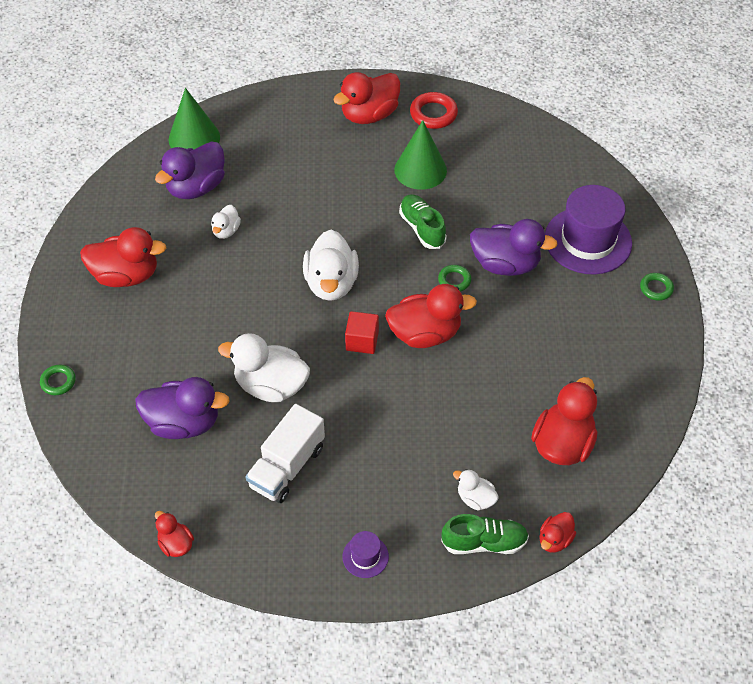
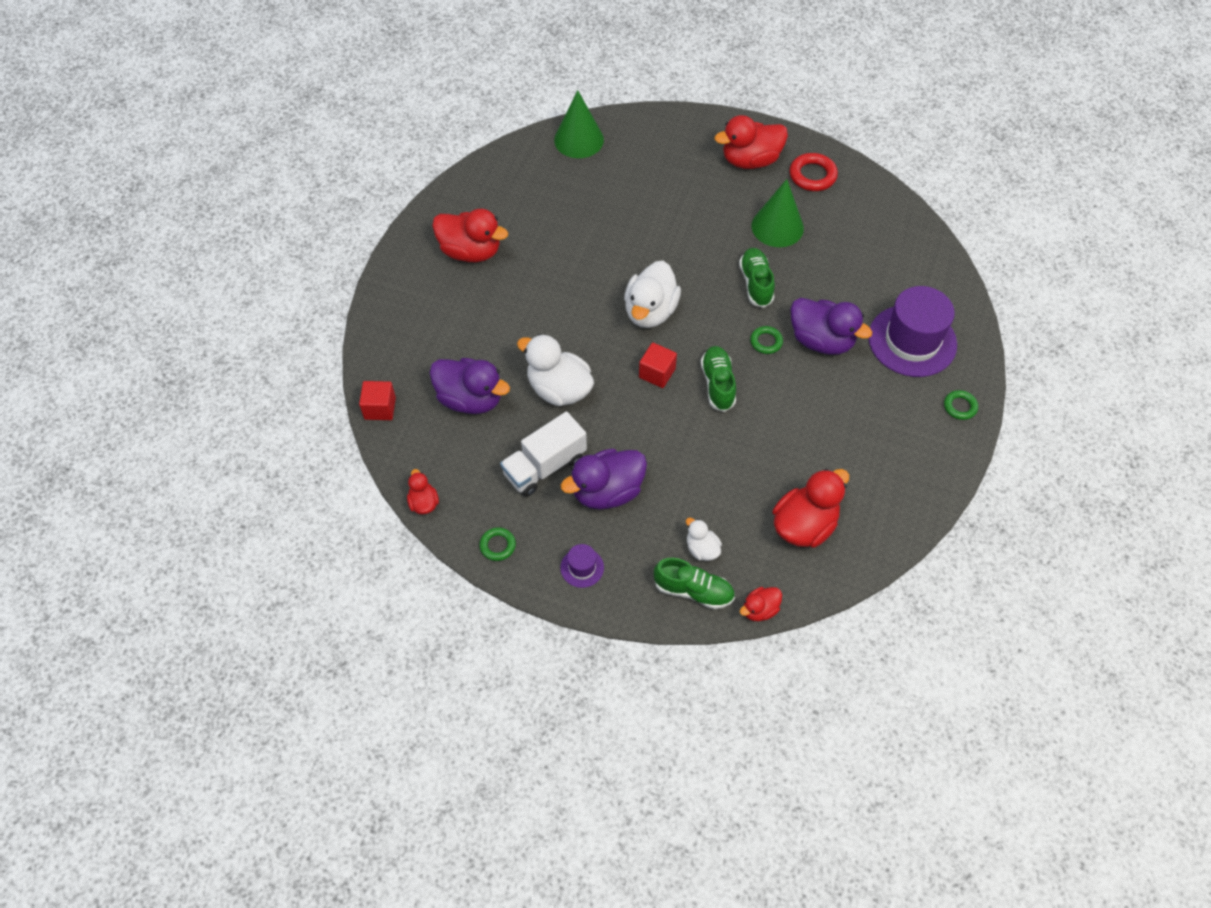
camera: 20 degrees right, 5 degrees up
green ring [40,365,76,395] -> green ring moved to [479,527,516,561]
purple duck [155,141,225,199] -> purple duck moved to [560,449,647,509]
white duck [211,205,241,239] -> none
red duck [385,284,477,348] -> green shoe [701,346,736,412]
none -> red cube [359,381,396,420]

